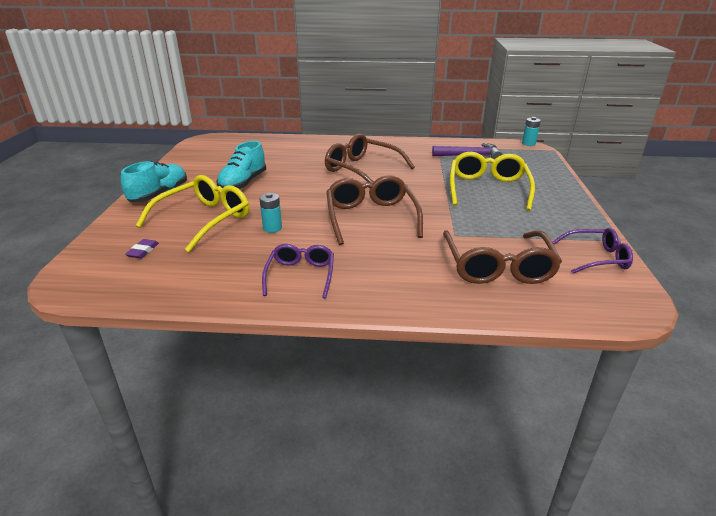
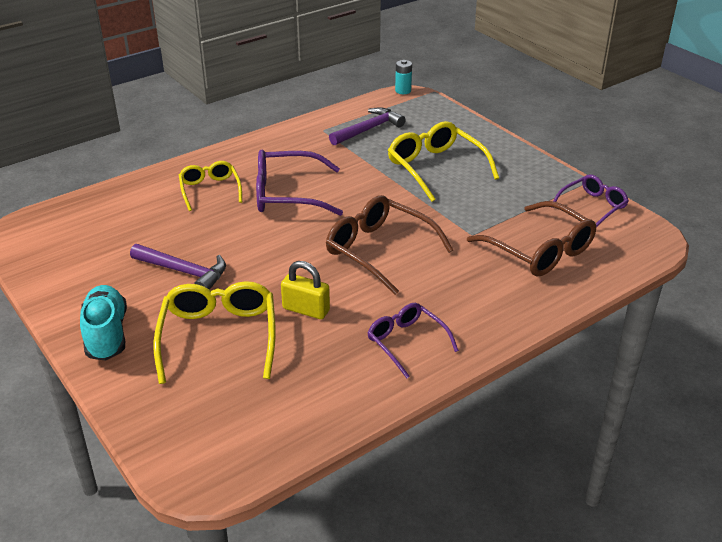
camera: 40 degrees left, 5 degrees up
purple eraser [125,239,159,259] -> none
turquoise shoe [216,141,266,190] -> purple hammer [130,244,226,290]
turquoise battery [259,193,282,233] -> yellow padlock [281,261,330,319]
brown glasses [325,134,415,183] -> purple glasses [256,150,343,216]
none -> yellow glasses [179,161,242,211]

